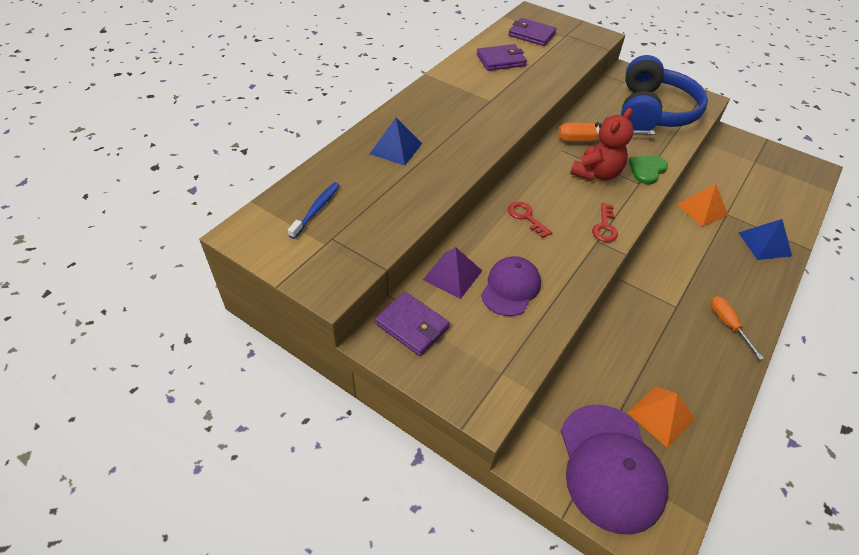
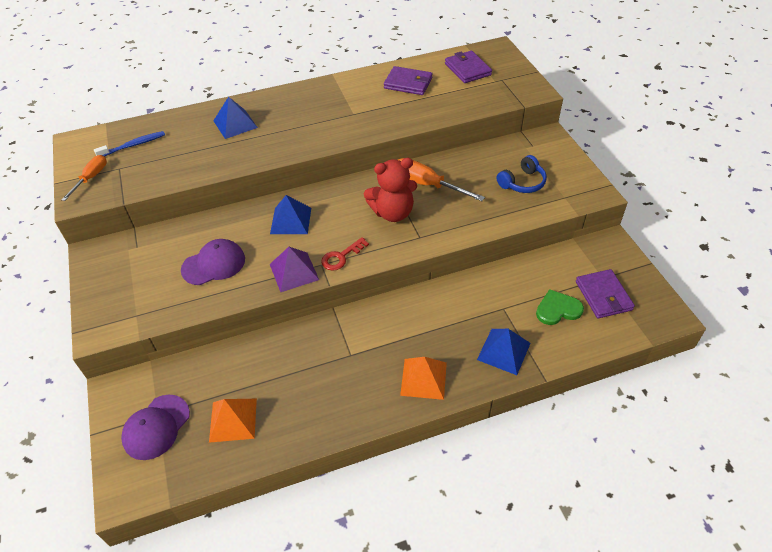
camera: 40 degrees right, 0 degrees up
purple wallet [375,292,450,356] -> purple wallet moved to [576,269,635,318]
purple pyramid [423,247,482,299] -> purple pyramid moved to [270,247,319,292]
red key [508,201,552,238] -> blue pyramid [270,195,311,234]
purple cap [561,405,668,535] -> purple cap [121,395,190,460], size x0.63
blue headphones [621,55,708,131] -> blue headphones [496,155,547,193], size x0.46
green heart [628,156,668,185] -> green heart moved to [536,289,584,325]
orange pyramid [677,184,728,227] -> orange pyramid moved to [400,357,447,400]
orange screwdriver [711,296,764,360] -> orange screwdriver moved to [61,155,107,201]

